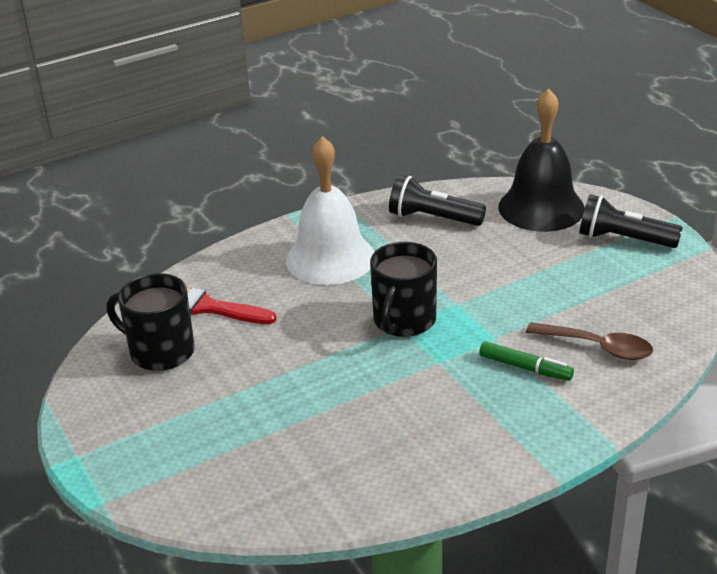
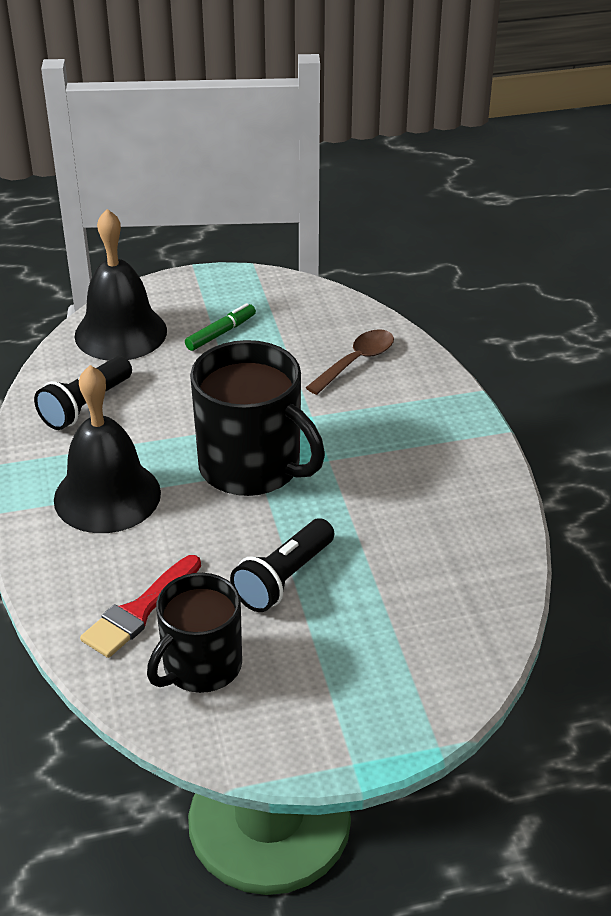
camera: 75 degrees left, 5 degrees up
white bell [286,136,374,285] -> black bell [54,365,161,533]
black mug [370,242,437,337] -> black mug [190,340,325,496], size x1.51
green marker [479,341,574,381] -> green marker moved to [185,303,256,351]
black flashlight [579,195,683,248] -> black flashlight moved to [230,518,334,612]

